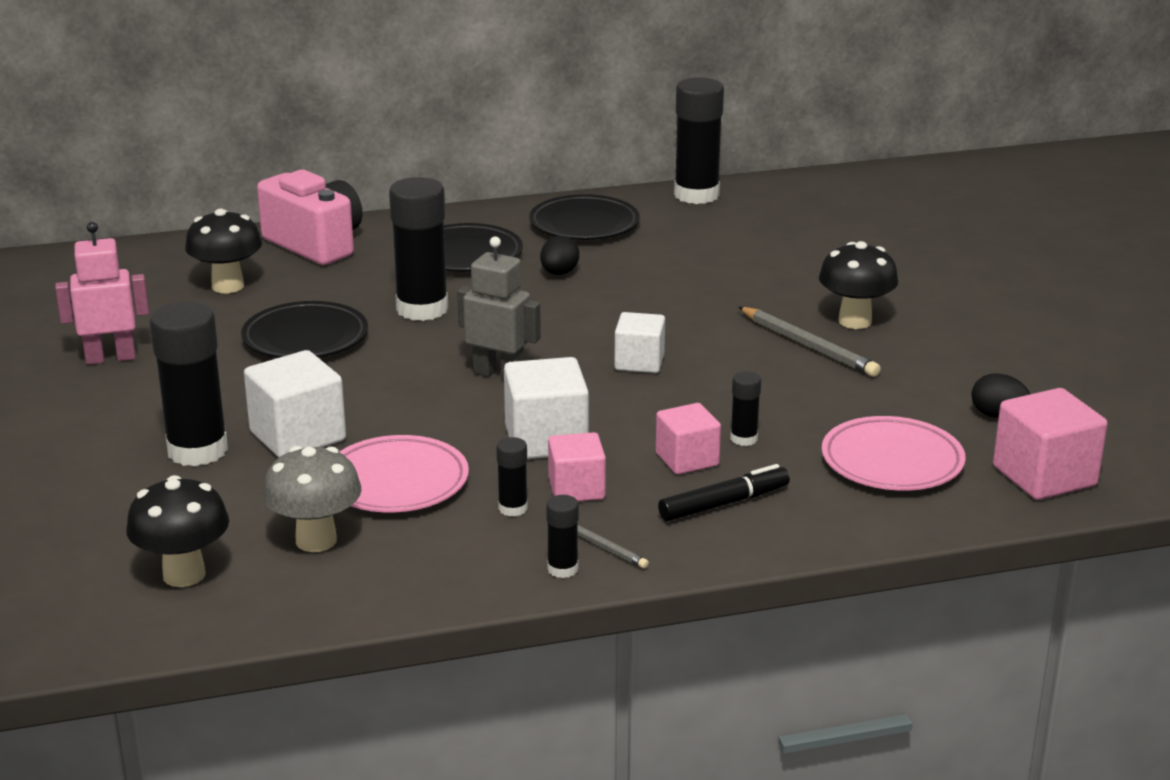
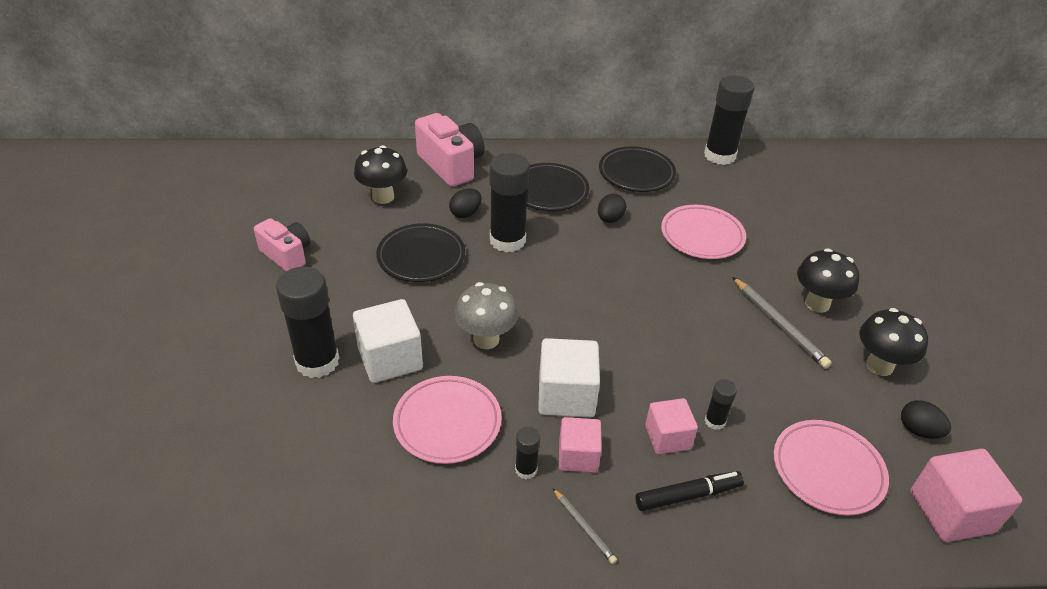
camera: 10 degrees right, 15 degrees up
pink robot [55,222,149,365] -> pink camera [254,218,310,271]
black mushroom [126,475,229,587] -> black mushroom moved to [859,308,928,376]
grey mushroom [263,446,362,552] -> grey mushroom moved to [454,282,518,349]
grey robot [457,236,541,380] -> none
black glue stick [546,495,579,578] -> none
white cube [614,312,665,373] -> none
none -> black egg [449,188,482,218]
none -> pink plate [661,205,746,259]

